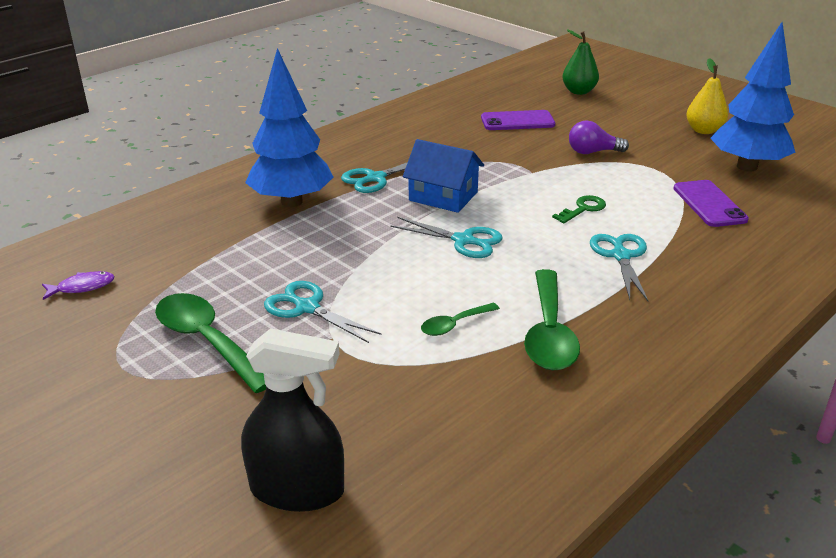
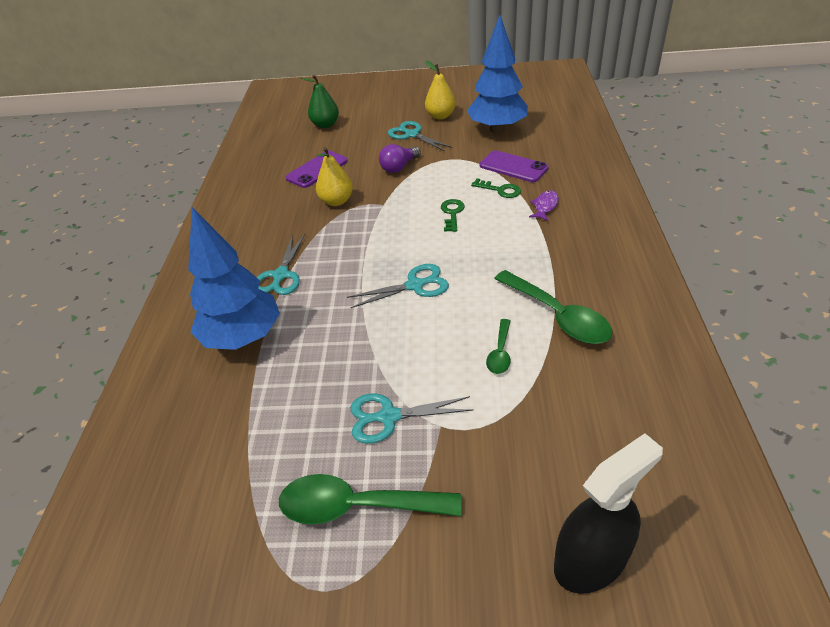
camera: 40 degrees left, 10 degrees up
purple fish [42,271,115,300] -> purple fish moved to [529,190,559,221]
blue house [403,139,484,213] -> none
turquoise scissors [590,234,648,301] -> turquoise scissors moved to [388,121,452,151]
none -> yellow pear [316,147,353,206]
none -> green key [471,178,521,198]

